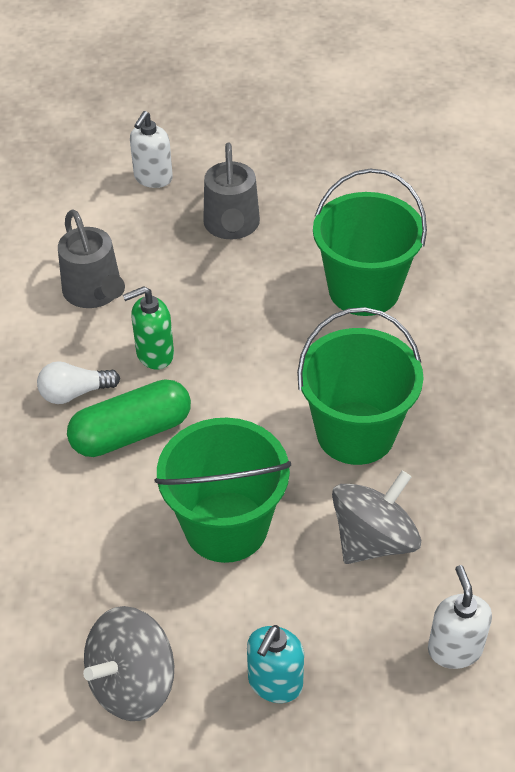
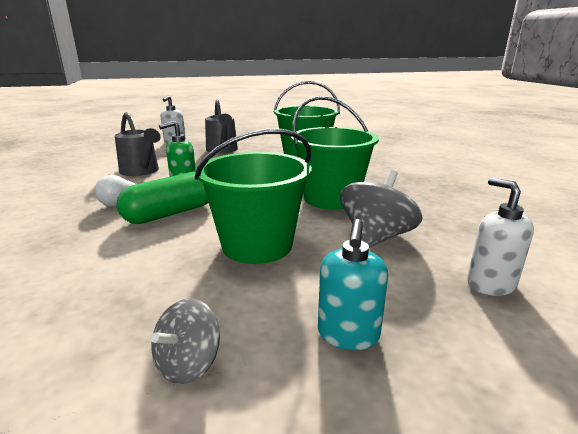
camera: 15 degrees left, 25 degrees down
grey spinning top [83,606,174,721] -> grey spinning top [151,299,220,384], size x0.59

